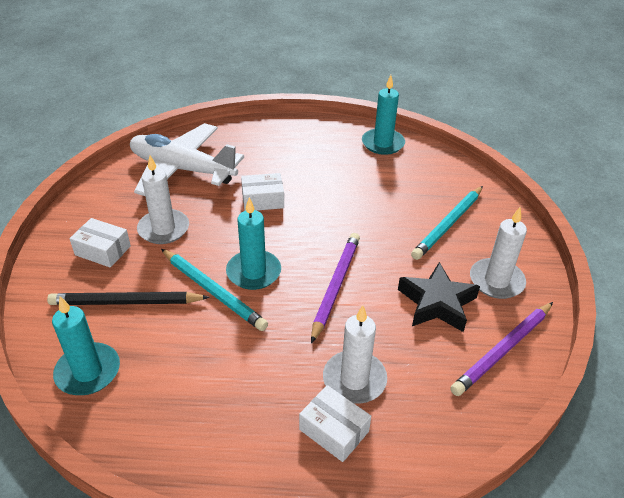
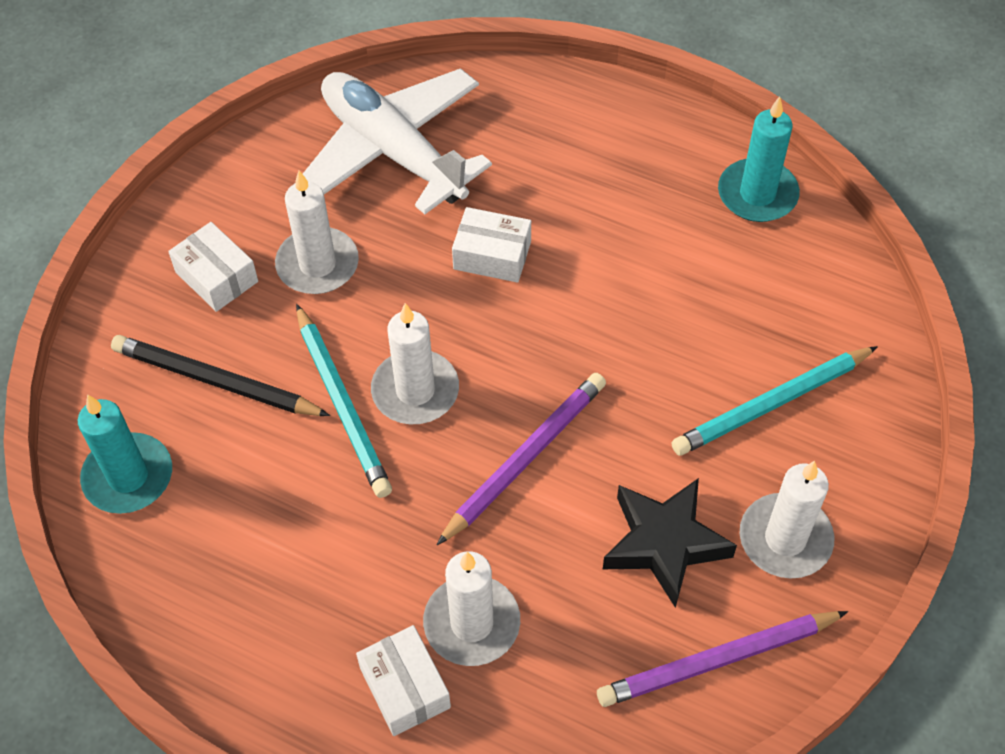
camera: 25 degrees right, 15 degrees up
turquoise candle [226,197,281,290] -> white candle [371,303,459,424]

